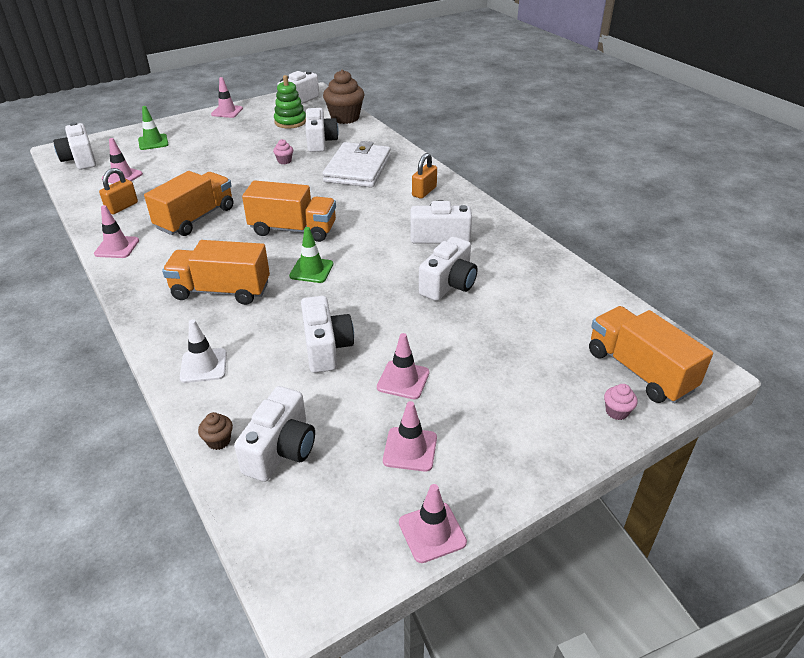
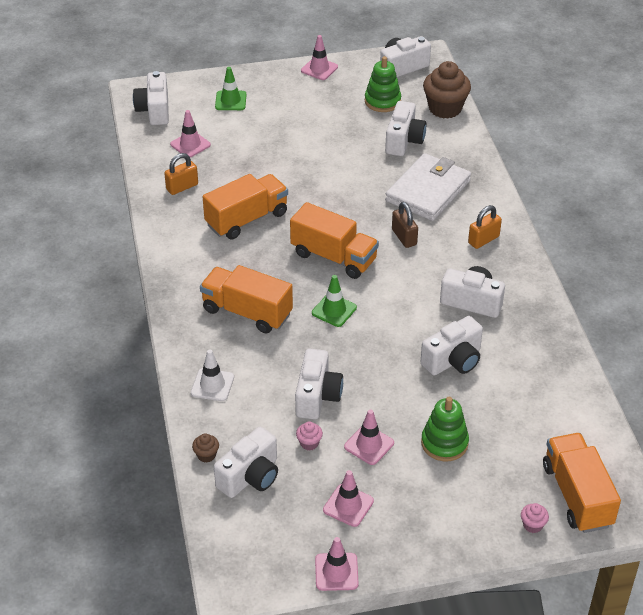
camera: 20 degrees right, 5 degrees up
pink traffic cone [94,205,139,258] -> none
pink cupcake [273,139,293,164] -> pink cupcake moved to [296,421,323,450]
none -> brown padlock [392,202,418,248]
none -> green stacking toy [421,397,469,461]

